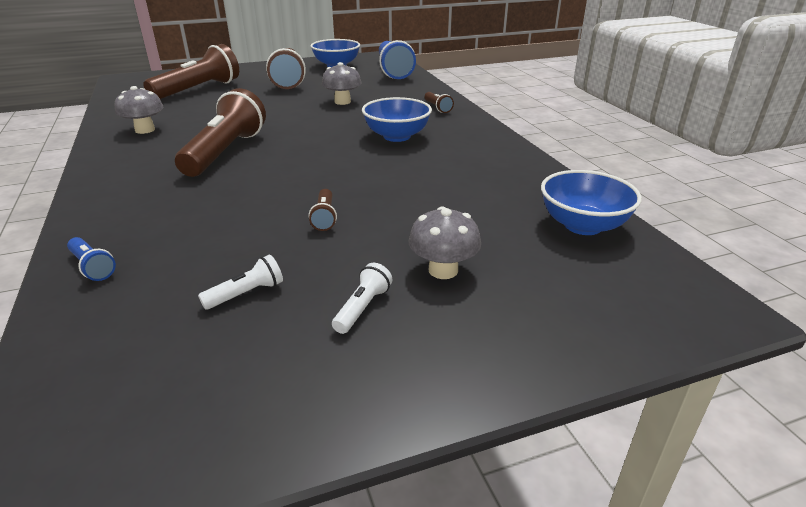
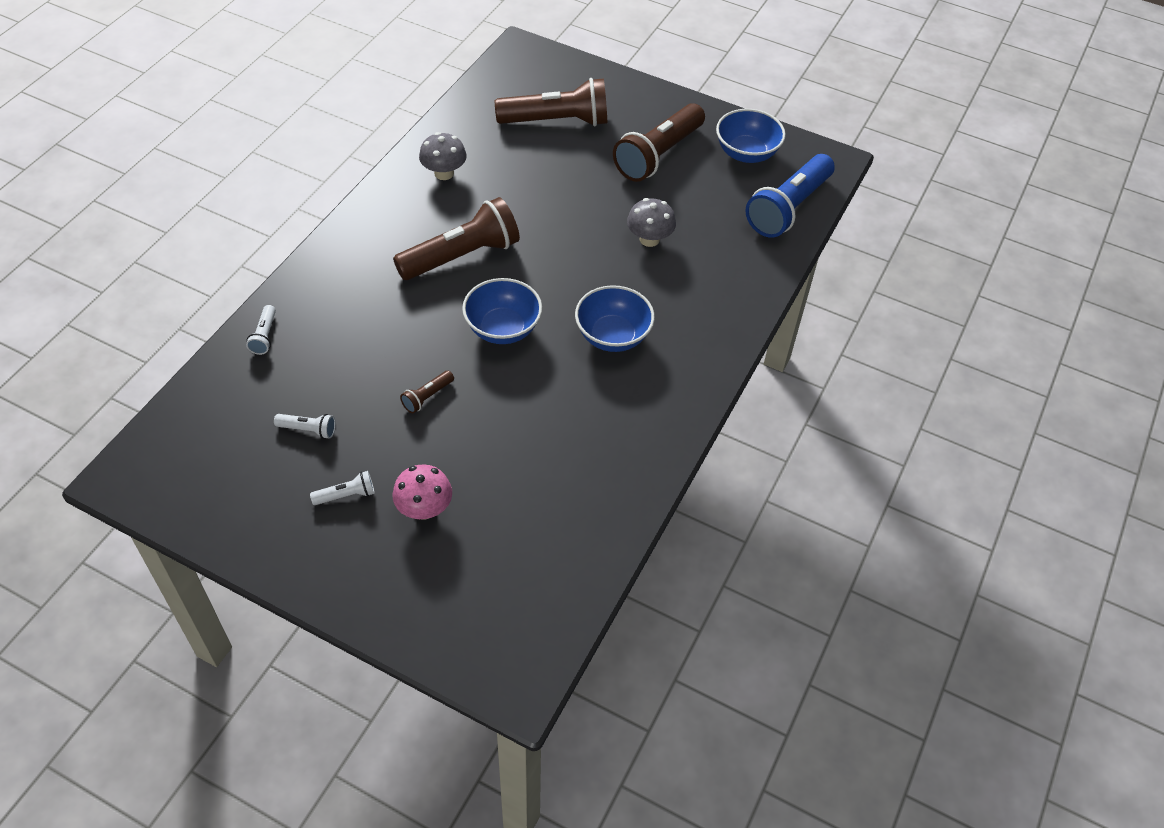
camera: 45 degrees right, 20 degrees up
blue flashlight [67,237,116,281] -> white flashlight [246,305,276,355]
grey mushroom [408,207,481,279] -> pink mushroom [393,464,452,519]
brown flashlight [425,92,454,113] -> none
blue bowl [541,170,642,235] -> blue bowl moved to [462,278,542,344]

